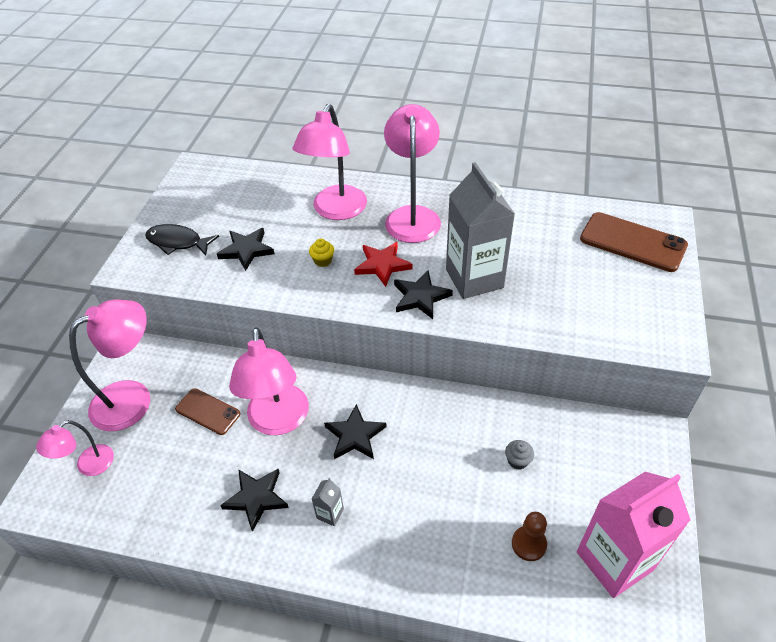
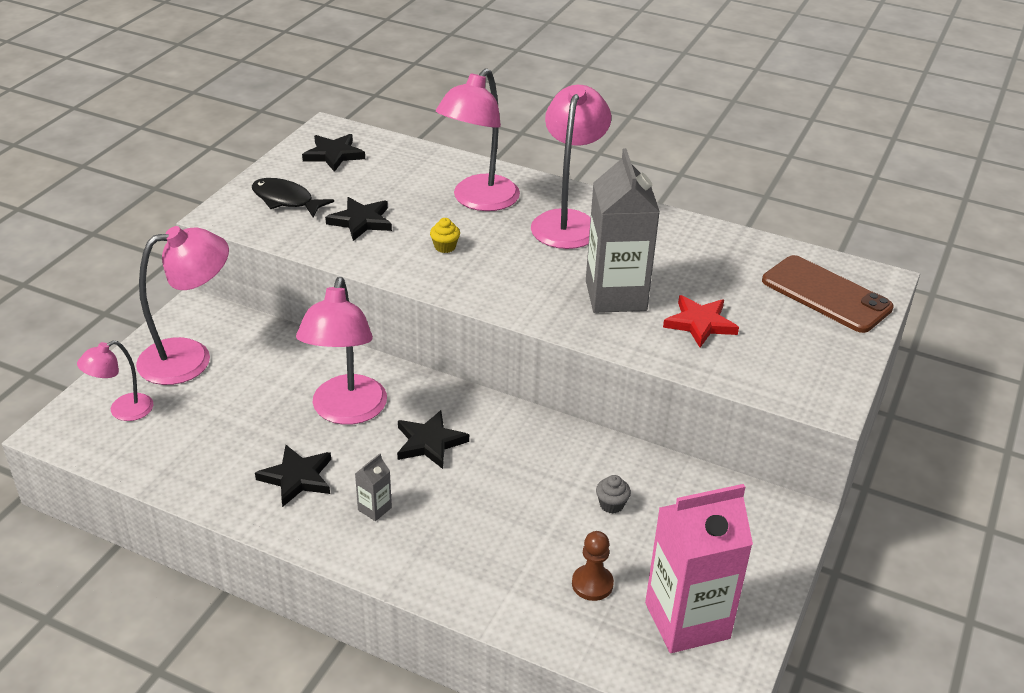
camera: 10 degrees right, 10 degrees down
brown phone [175,388,240,435] -> none
red star [354,242,412,287] -> red star moved to [663,295,739,347]
black star [394,271,453,319] -> black star moved to [302,134,365,172]

